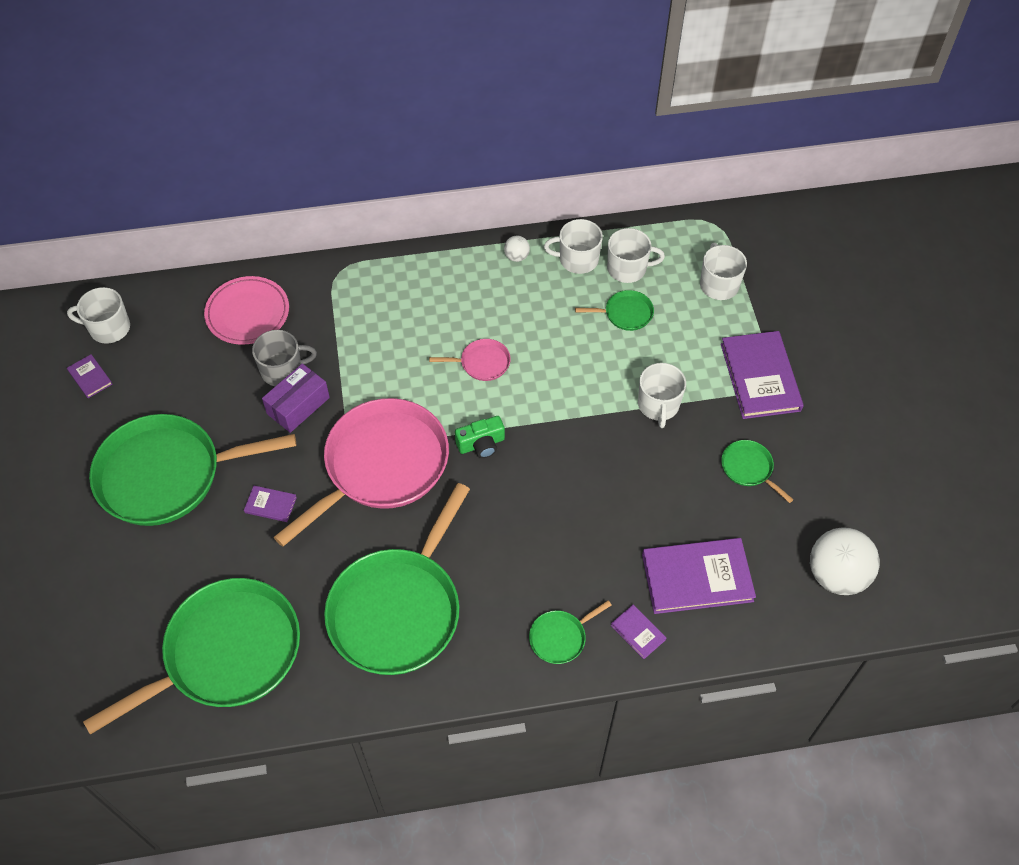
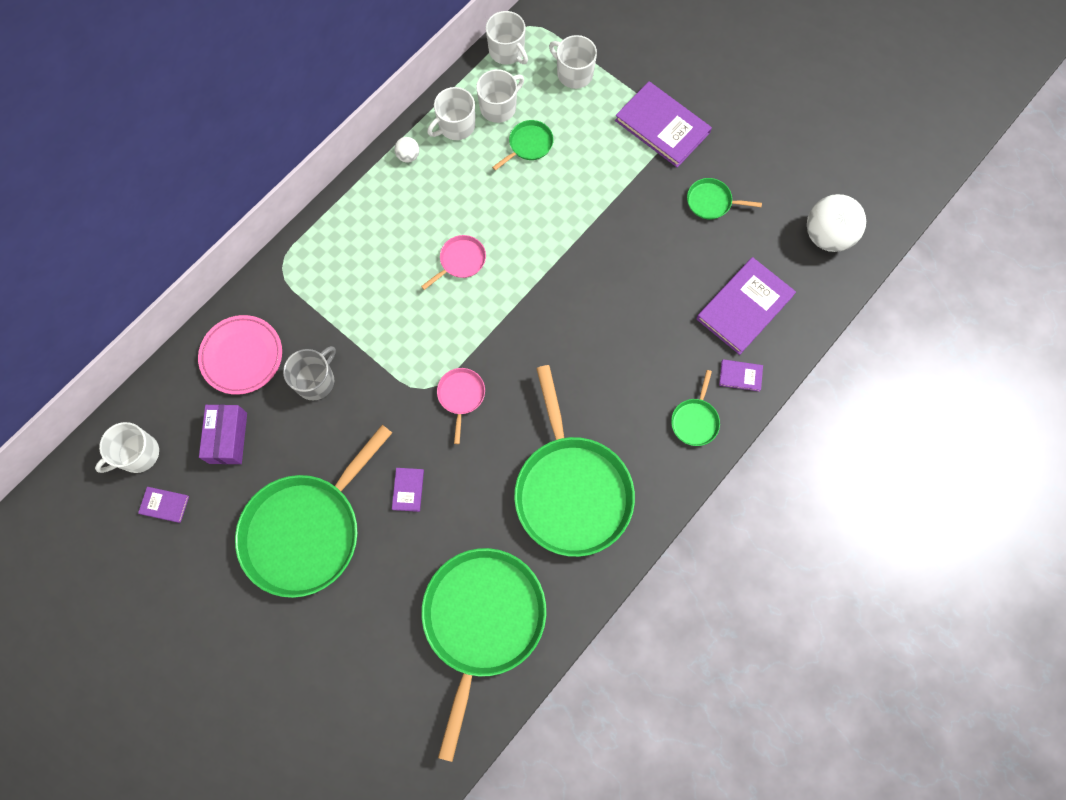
camera: 40 degrees left, 15 degrees up
purple book [244,486,297,522] -> purple book turned 60 degrees counterclockwise [392,468,424,512]
purple box [262,363,330,433] -> purple box moved to [199,405,247,464]
pink pan [274,398,449,547] -> pink pan [437,368,485,444], size x0.42
green camera [455,416,505,458] -> none
white mug [638,363,686,428] -> white mug moved to [486,11,528,65]

